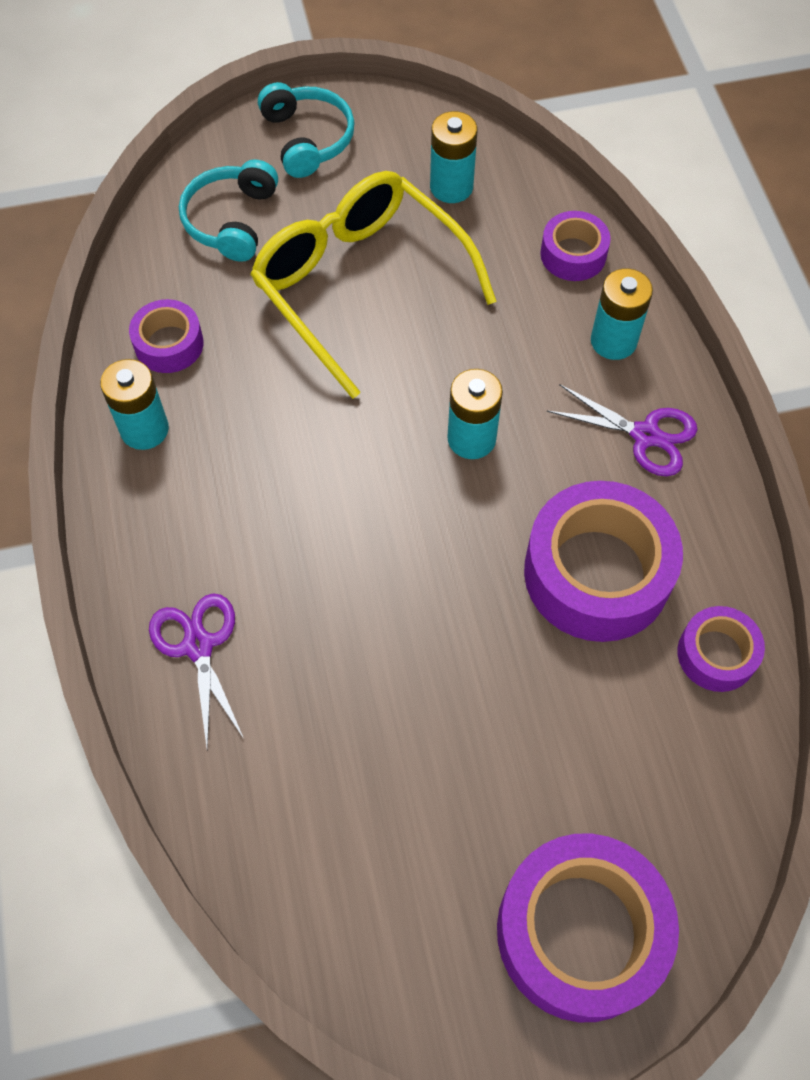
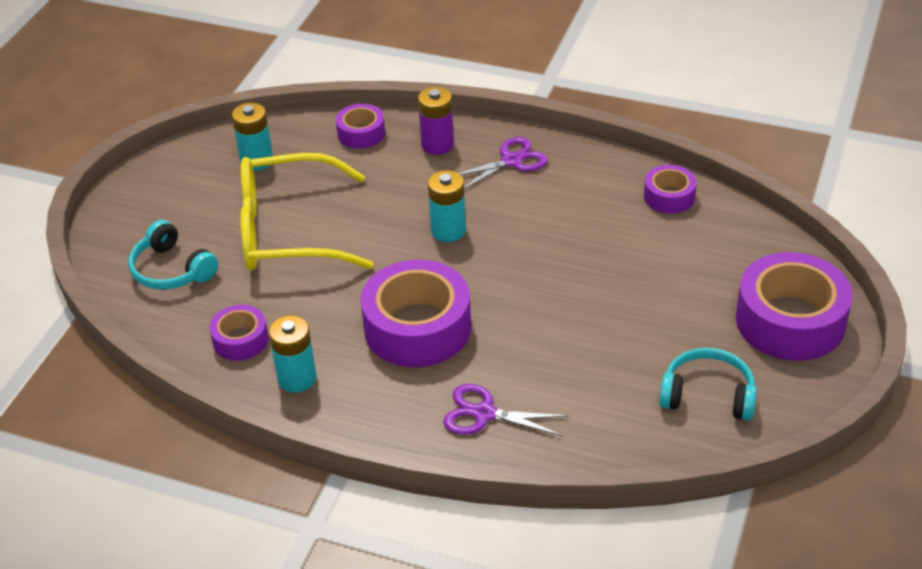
camera: 55 degrees left, 20 degrees down
turquoise headphones [258,82,355,178] -> turquoise headphones moved to [659,348,757,420]
purple tape [524,481,683,642] -> purple tape moved to [361,260,471,367]
turquoise battery [591,268,653,360] -> purple battery [418,87,454,155]

